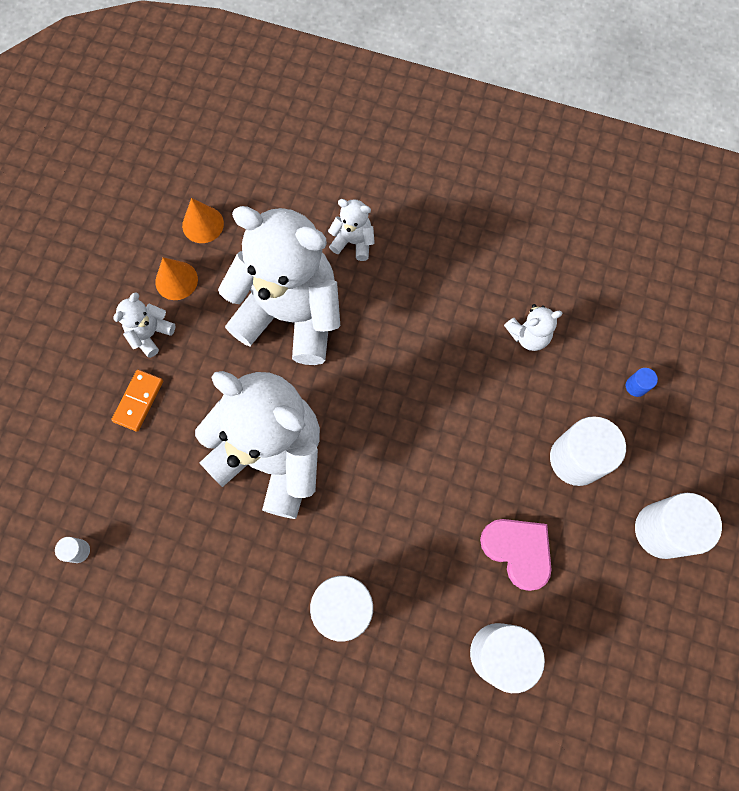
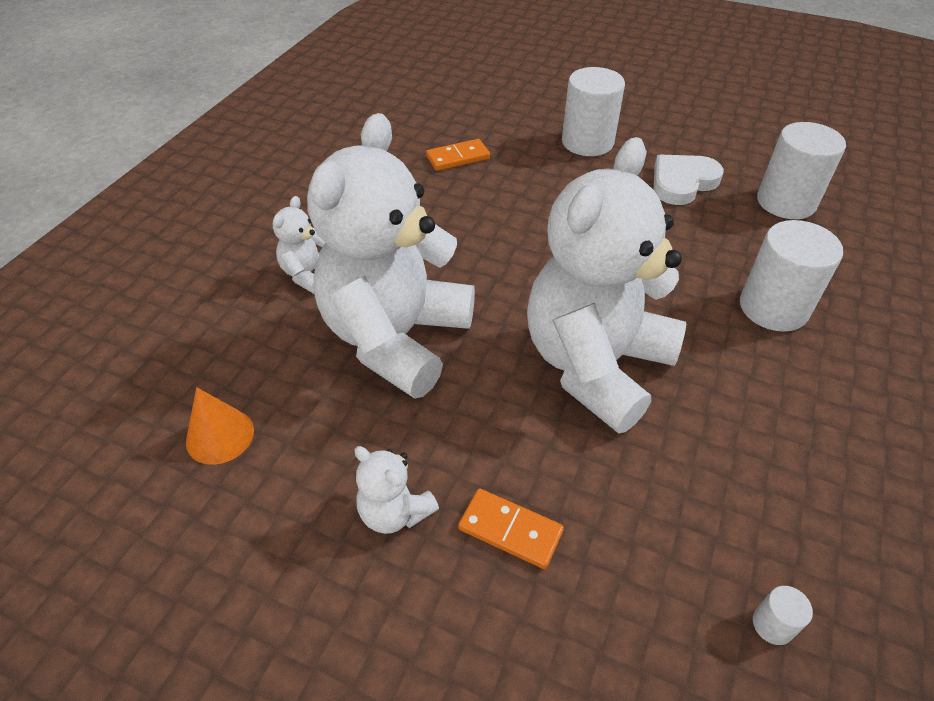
camera: 85 degrees left, 25 degrees down
orange cone [155,257,198,300] -> none
pink heart [480,519,552,591] -> white heart [654,155,724,205]
white teddy bear [504,304,562,351] -> orange domino [426,139,490,171]
blue cylinder [626,368,658,397] -> none
white cylinder [635,493,722,559] -> none

